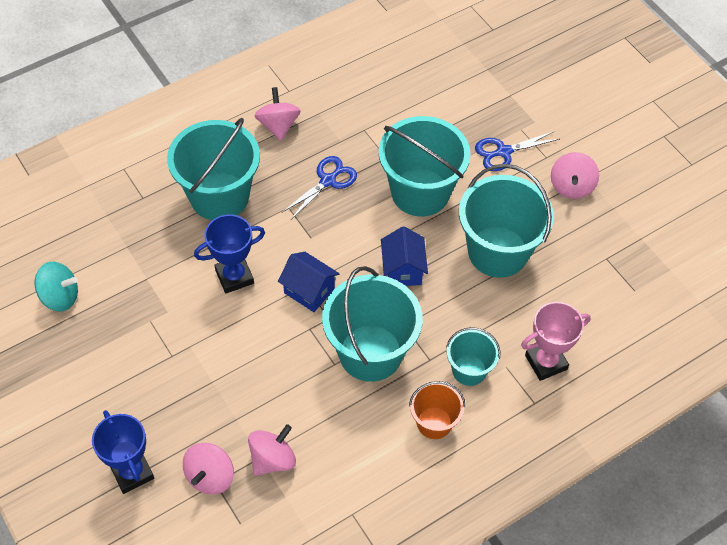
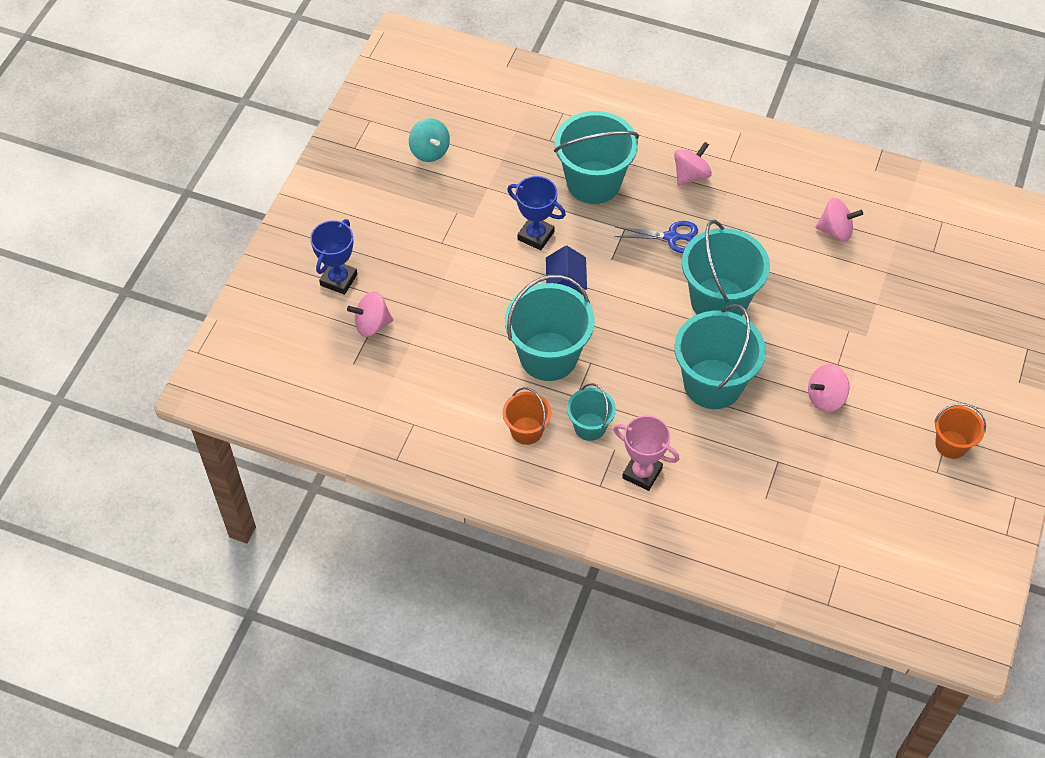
camera: 55 degrees right, 0 degrees up
pink spinning top [248,424,296,476] -> pink spinning top moved to [815,198,863,241]
blue house [381,226,428,286] -> none
blue scissors [475,131,560,171] -> none
none -> orange bucket [934,403,986,459]

